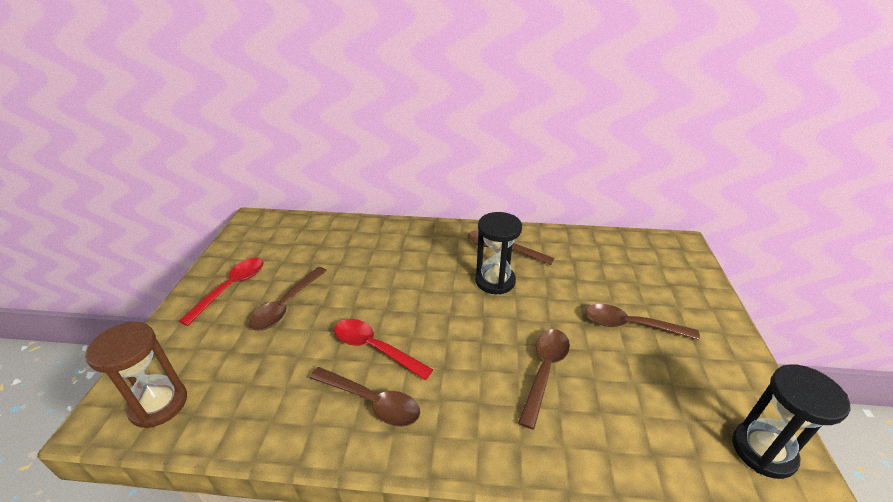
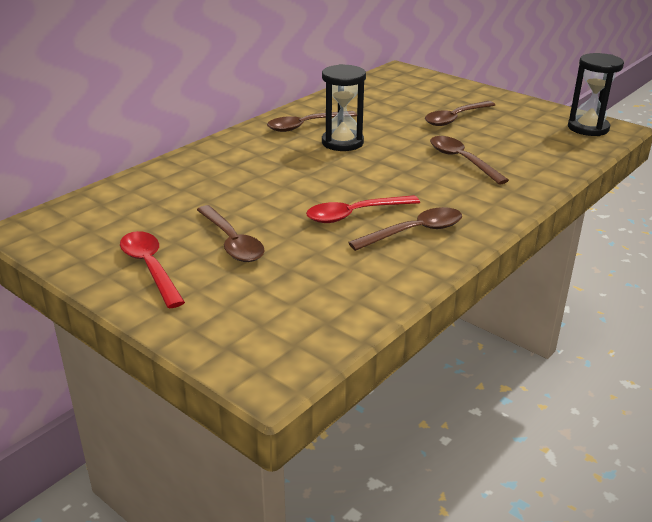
camera: 55 degrees left, 5 degrees down
brown hourglass [85,322,187,428] -> none

